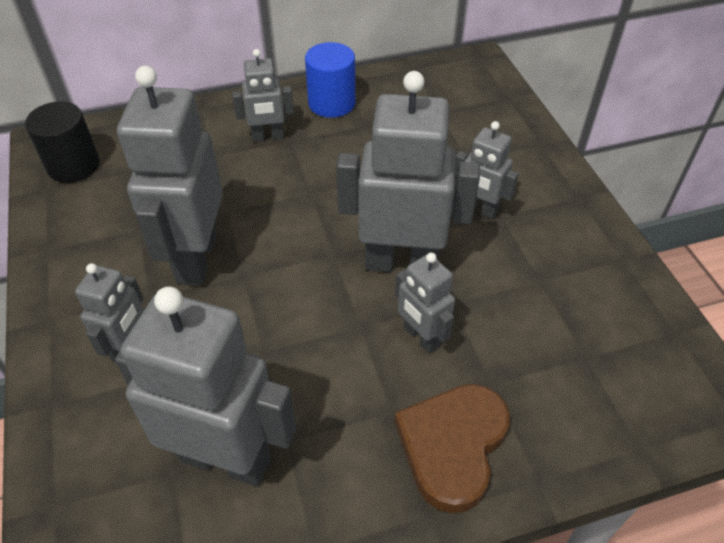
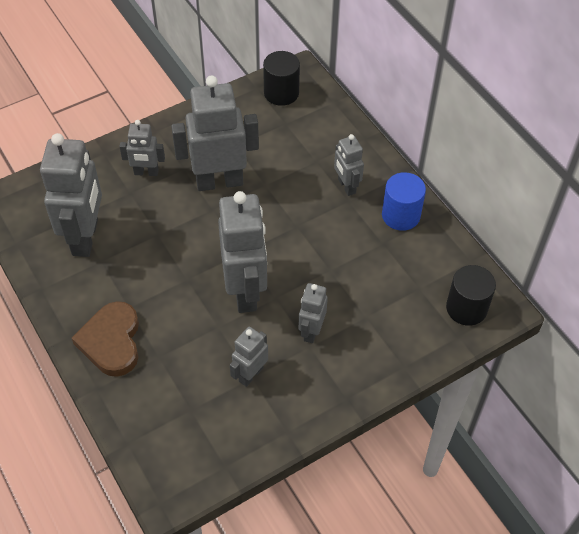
camera: 75 degrees right, 5 degrees up
grey robot [395,253,455,354] -> grey robot moved to [230,327,268,387]
brown heart [395,384,510,513] -> brown heart turned 105 degrees counterclockwise [72,301,139,377]
none -> black cylinder [446,265,496,326]

